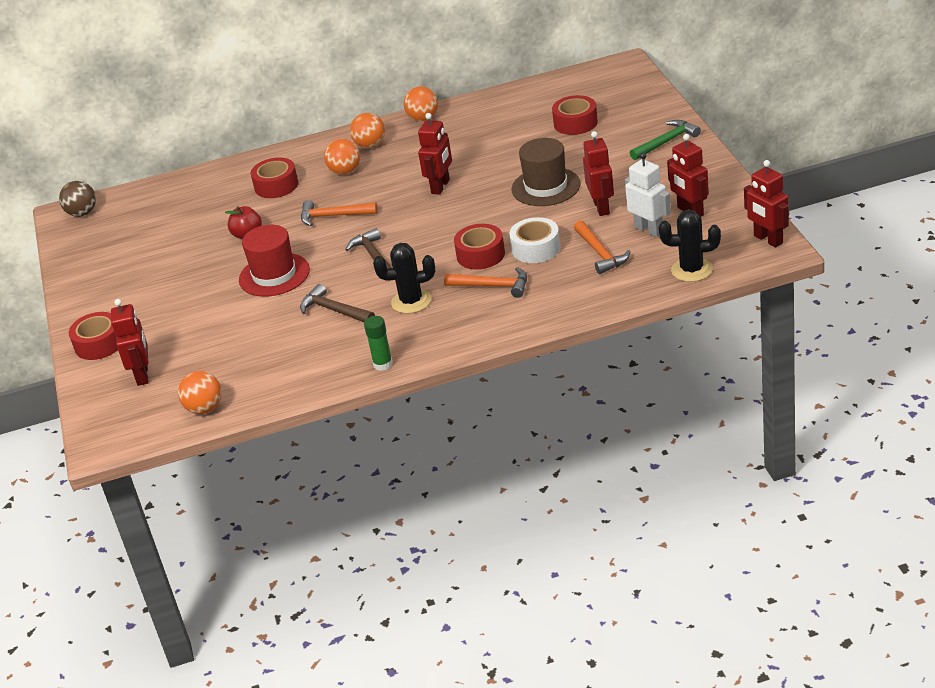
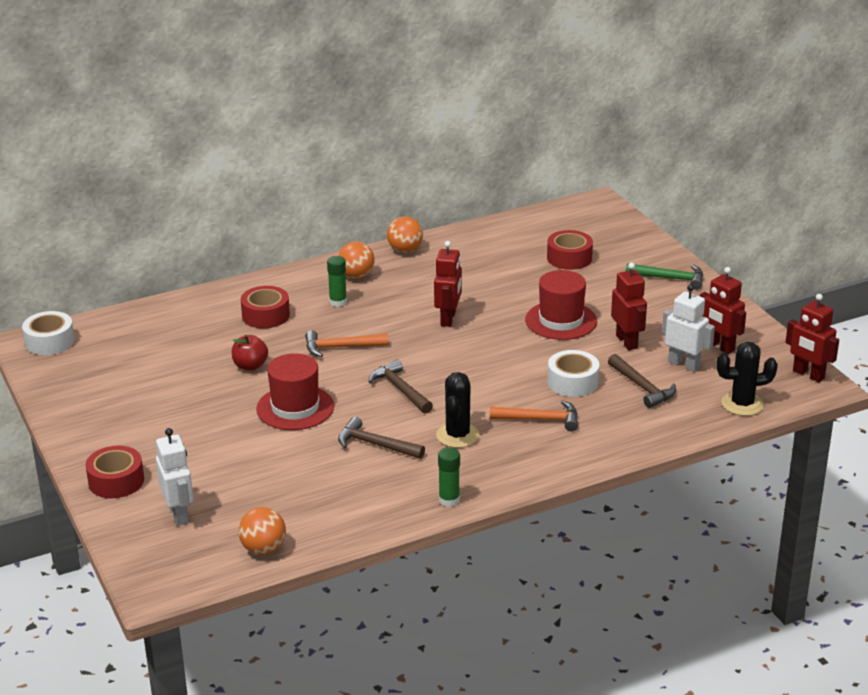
camera: 15 degrees left, 5 degrees down
brown ball [59,181,96,217] -> white tape [22,311,75,355]
red robot [111,299,149,386] -> white robot [156,428,193,526]
orange ball [324,139,360,175] -> green glue stick [327,256,347,307]
black cactus [373,243,435,314] -> black cactus turned 60 degrees counterclockwise [436,372,479,448]
red tape [454,224,505,270] -> none
brown hat [512,138,580,206] -> red hat [525,270,597,340]
orange hammer [574,220,631,274] -> brown hammer [608,354,676,408]
green hammer [630,120,701,160] -> green hammer turned 60 degrees clockwise [626,263,703,290]

